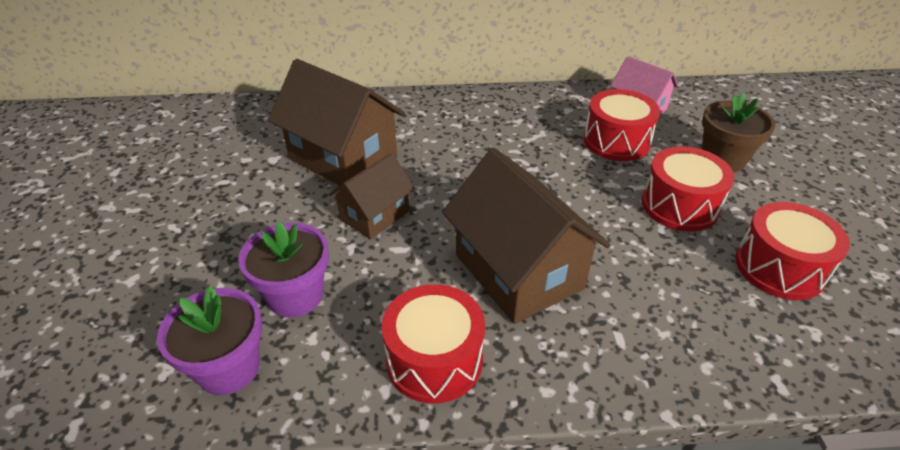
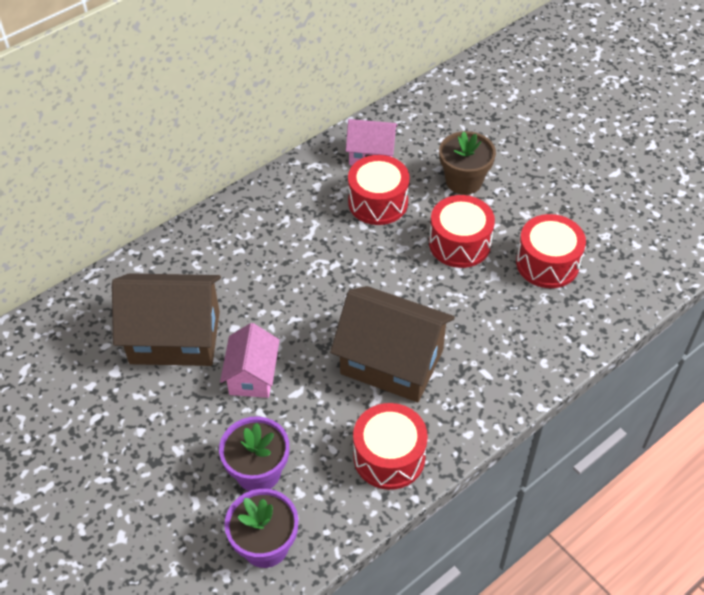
camera: 35 degrees left, 10 degrees up
brown house [329,153,415,239] -> pink house [220,323,280,398]

